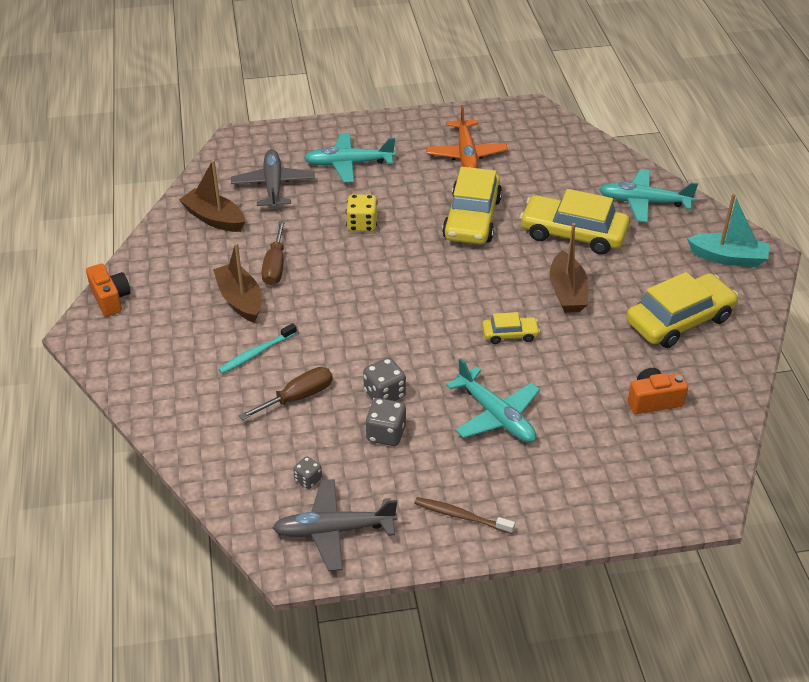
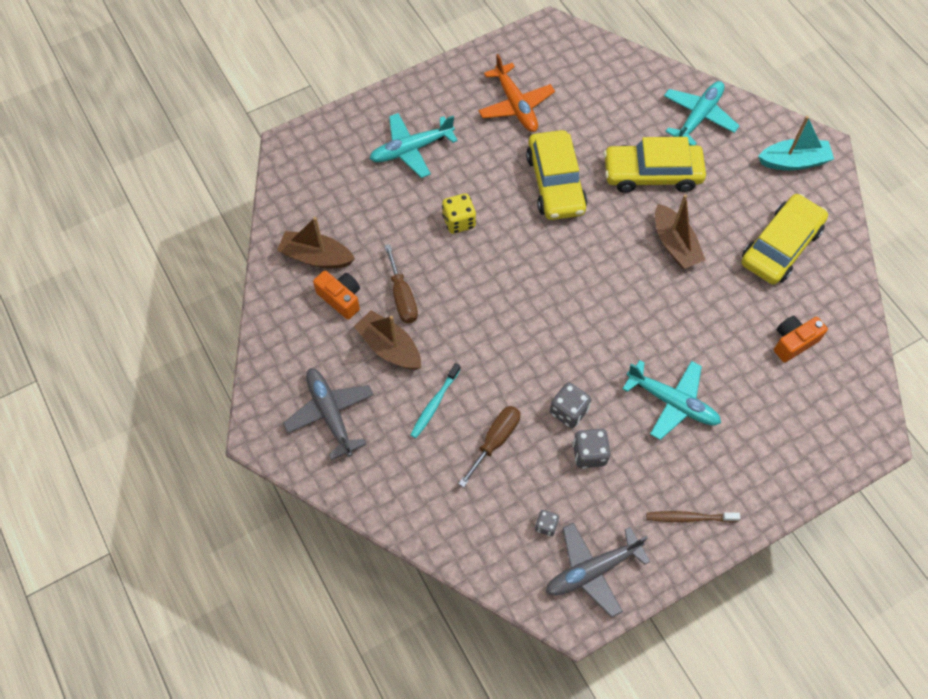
camera: 20 degrees left, 20 degrees up
orange camera [86,264,131,316] -> orange camera moved to [313,271,360,320]
grey plane [231,149,315,209] -> grey plane moved to [283,368,374,460]
yellow car [482,312,540,344] -> none
turquoise plane [599,169,698,223] -> turquoise plane turned 135 degrees clockwise [664,81,739,145]

